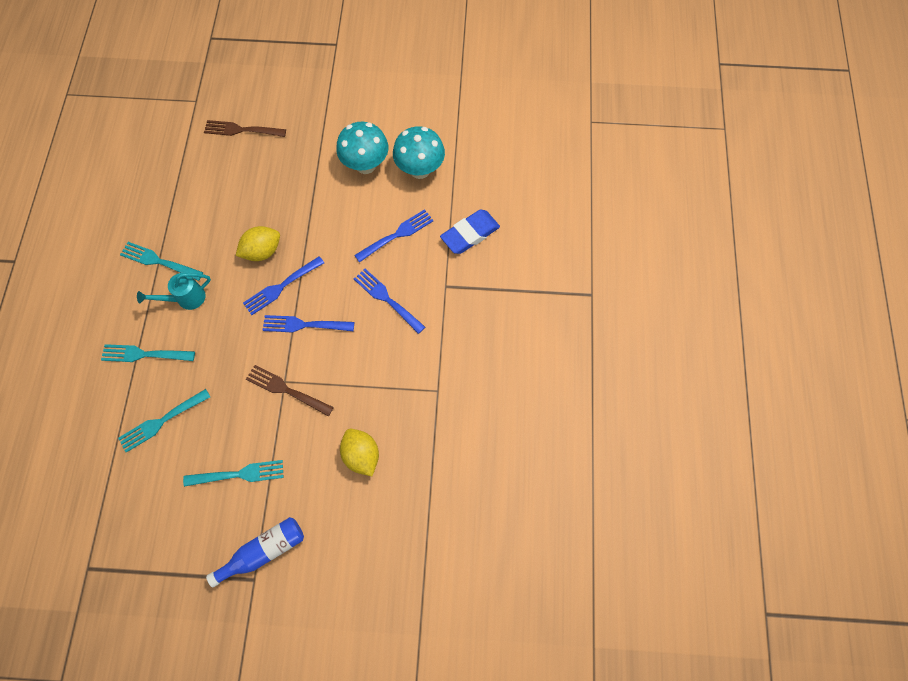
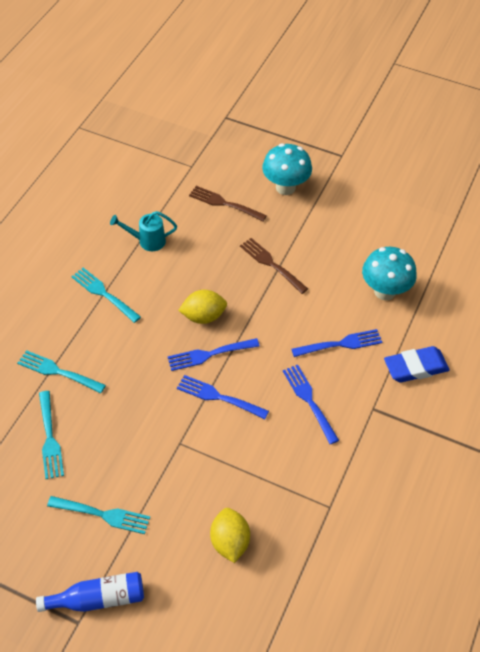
camera: 20 degrees right, 15 degrees down
turquoise fork [118,389,210,452] -> turquoise fork turned 90 degrees counterclockwise [39,391,64,479]
turquoise watering can [137,273,211,310] -> turquoise watering can moved to [110,211,177,251]
brown fork [246,365,334,417] -> brown fork moved to [240,238,308,294]
turquoise mushroom [336,122,388,174] -> turquoise mushroom moved to [262,143,312,195]

